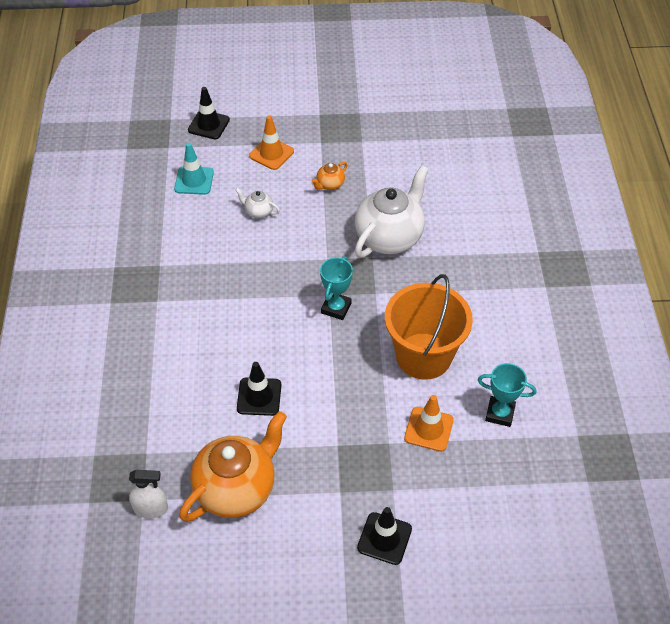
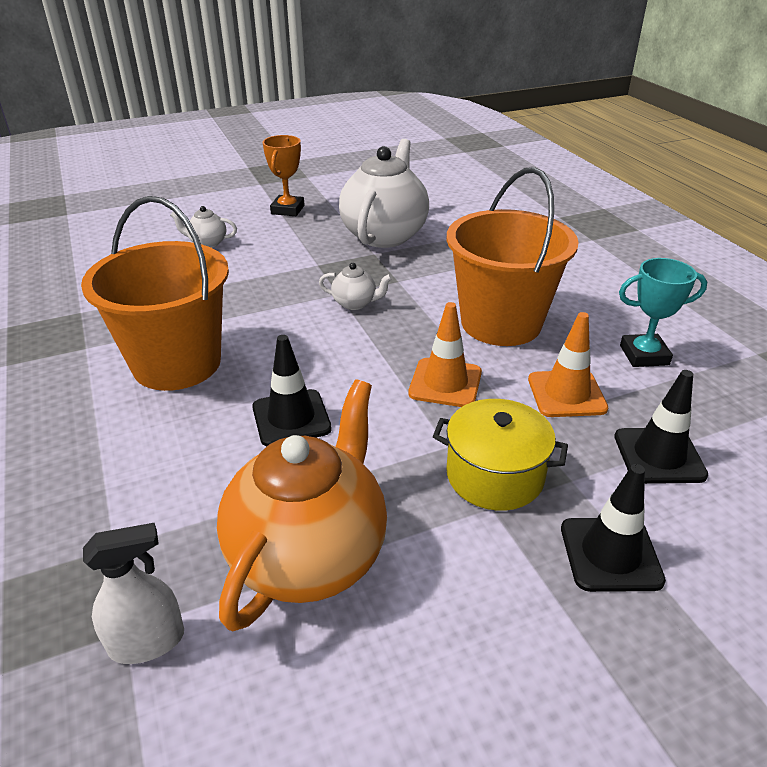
camera: 20 degrees left, 15 degrees down
turquoise traffic cone [174,143,214,195] -> none
black traffic cone [188,87,230,139] -> black traffic cone moved to [614,370,708,484]
orange traffic cone [249,115,294,170] -> orange traffic cone moved to [408,302,482,407]
orange teapot [312,162,347,190] -> orange trophy [263,135,304,216]
turquoise trophy [320,256,353,320] -> white teapot [319,263,392,310]
none -> orange bucket [81,196,229,391]
none -> yellow pot [433,399,568,511]

